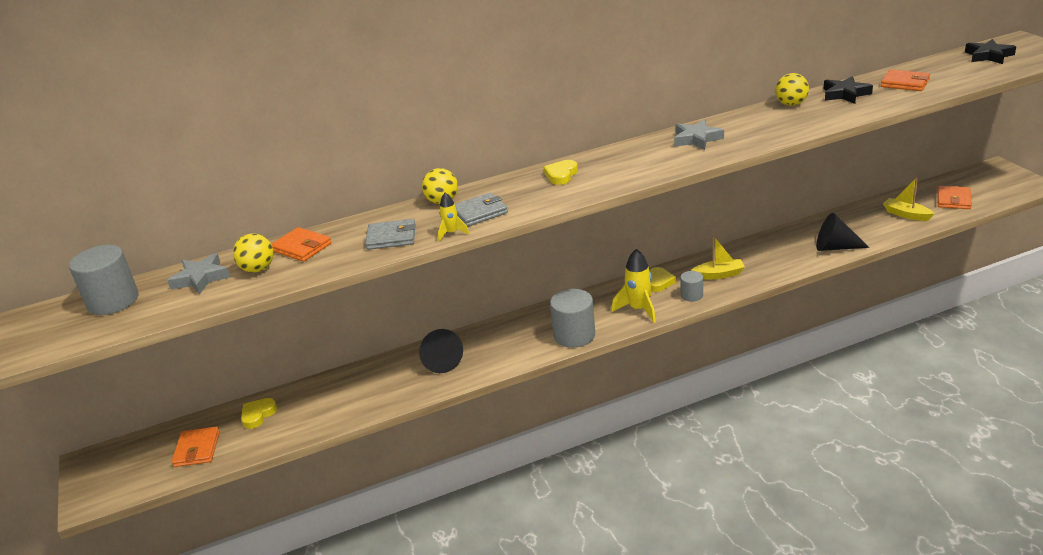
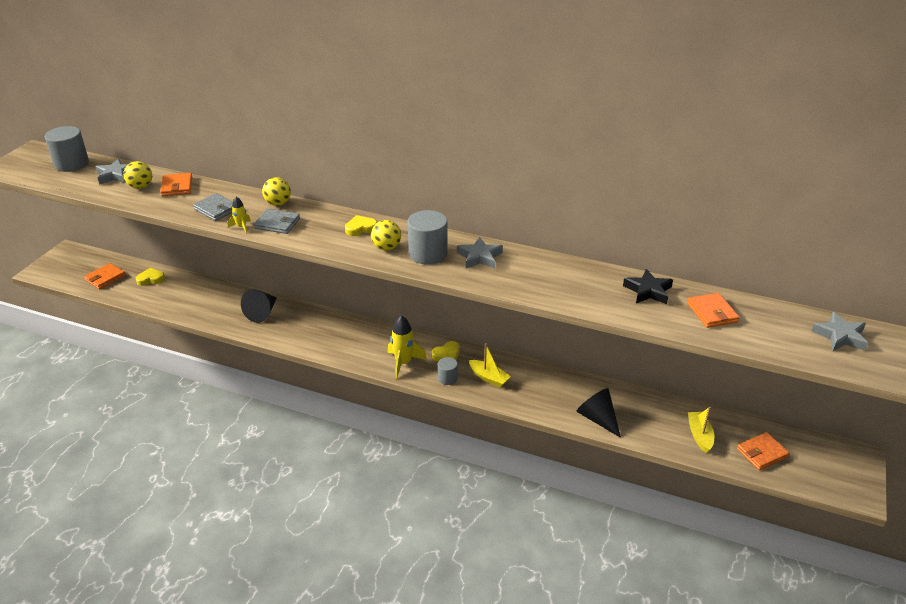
camera: 40 degrees right, 5 degrees up
grey cylinder [550,289,595,348] -> grey cylinder moved to [408,210,448,265]
yellow ball [776,73,809,106] -> yellow ball moved to [371,220,401,250]
black star [965,39,1016,64] -> grey star [811,312,868,351]

